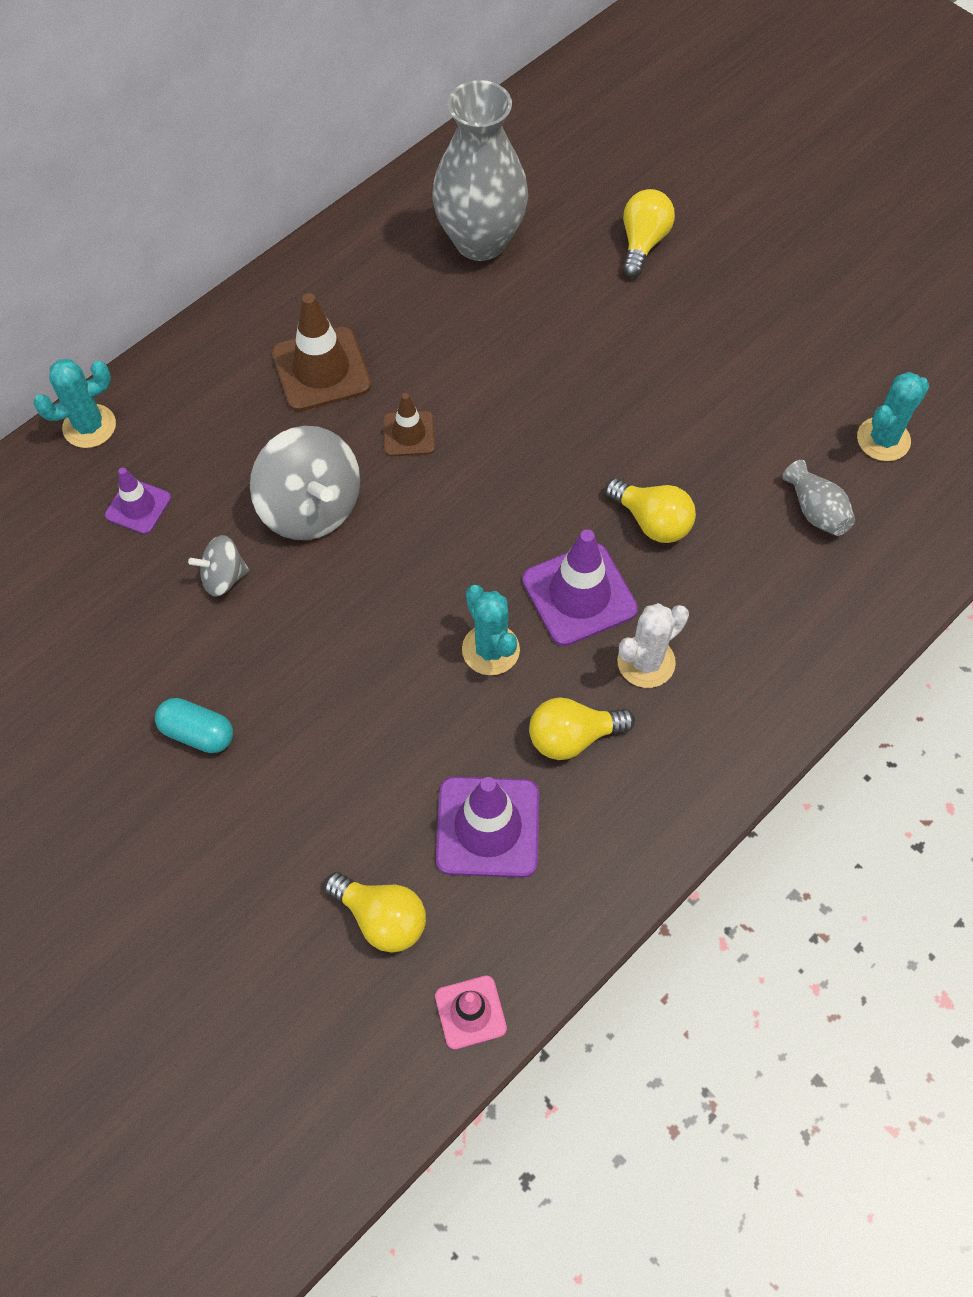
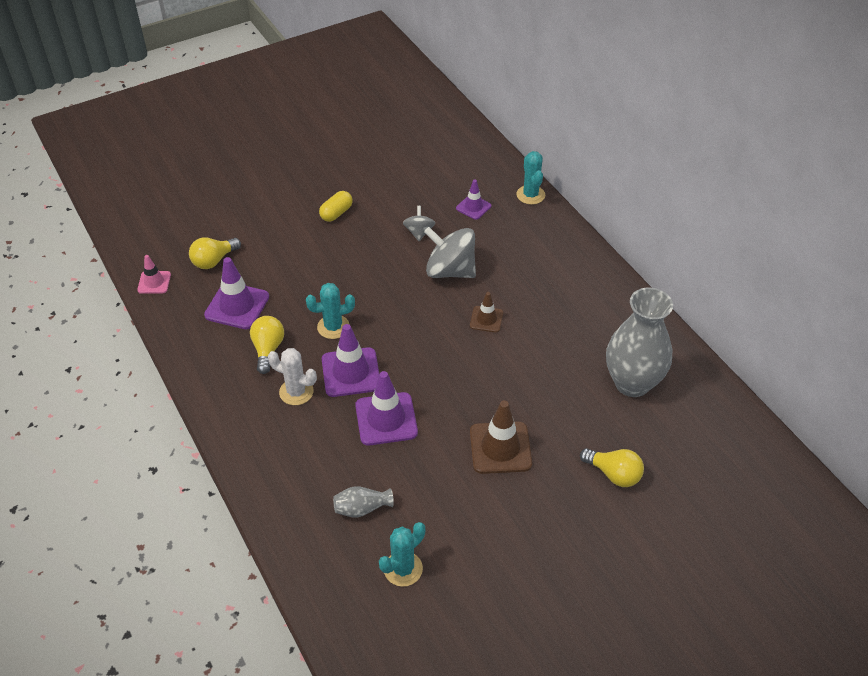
camera: 105 degrees right, 15 degrees down
turquoise capsule [155,698,233,753] -> yellow capsule [319,191,353,222]
grey spinning top [250,426,360,540] -> grey spinning top turned 45 degrees clockwise [424,227,476,278]
brown traffic cone [272,293,371,411] -> brown traffic cone moved to [470,400,532,474]
yellow light bulb [605,478,696,543] -> purple traffic cone [355,371,418,445]
white cactus [617,603,689,688] -> white cactus turned 45 degrees counterclockwise [268,348,317,405]
turquoise cactus [857,372,929,461] -> turquoise cactus turned 75 degrees clockwise [379,522,425,587]

